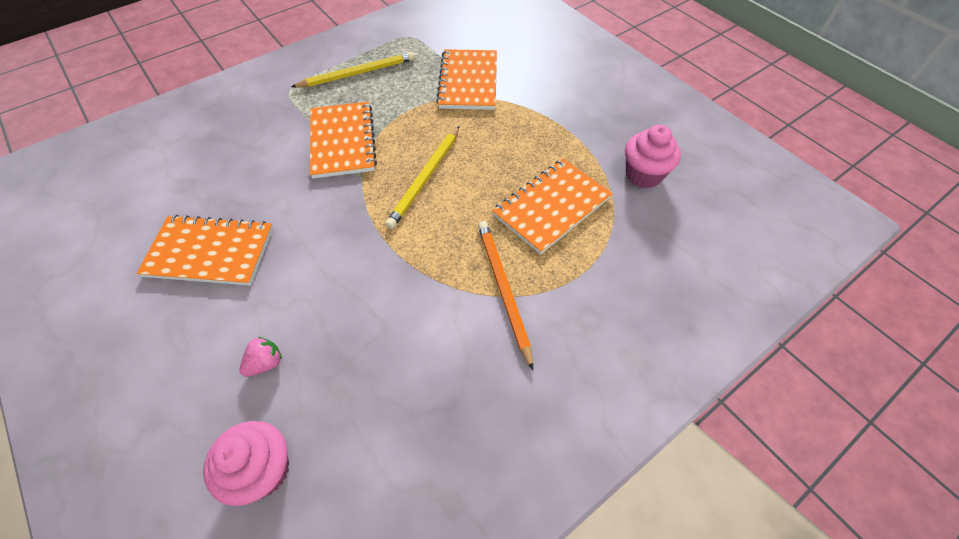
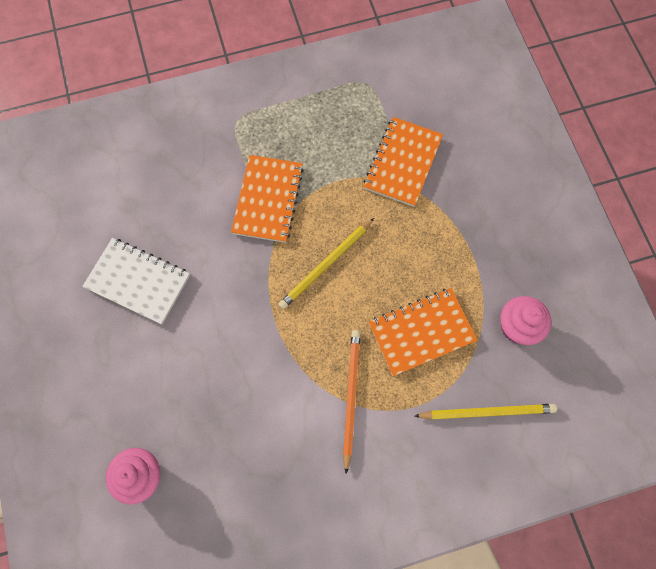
camera: 20 degrees right, 15 degrees up
orange notebook [137,214,273,286] -> white notebook [82,238,190,325]
pink strawberry [240,337,282,377] -> none
yellow pencil [291,52,415,88] -> yellow pencil moved to [414,404,557,420]

